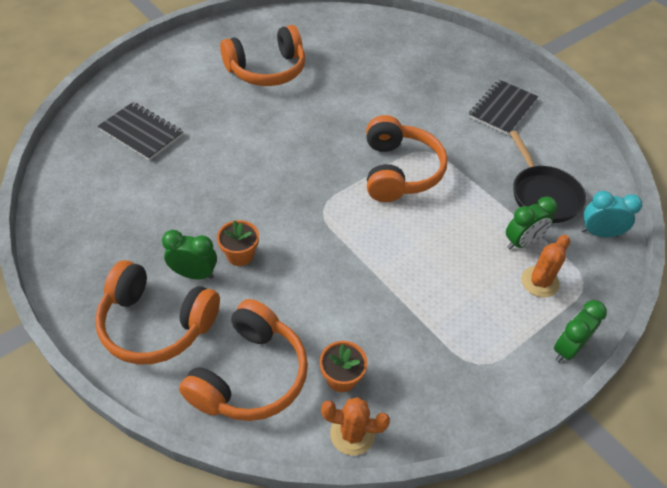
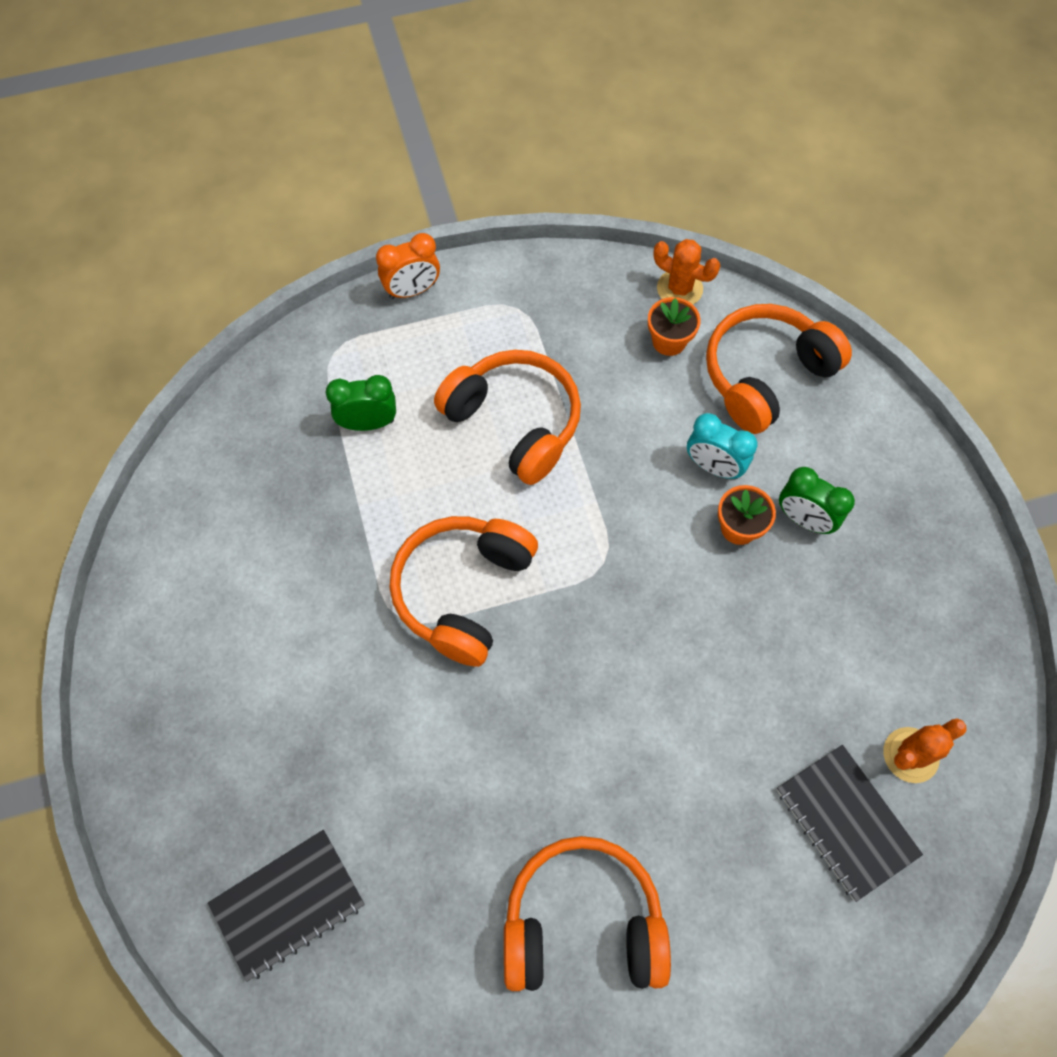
camera: 155 degrees left, 15 degrees up
orange headphones [95,260,220,364] -> orange headphones moved to [434,350,581,485]
black notebook [469,80,538,135] -> black notebook moved to [208,830,365,982]
black pan [510,131,586,223] -> none
orange cactus [521,235,570,297] -> orange cactus moved to [884,718,967,783]
green clock [554,300,607,362] -> orange clock [376,233,440,299]
turquoise clock [581,191,642,237] -> turquoise clock moved to [687,413,757,479]

